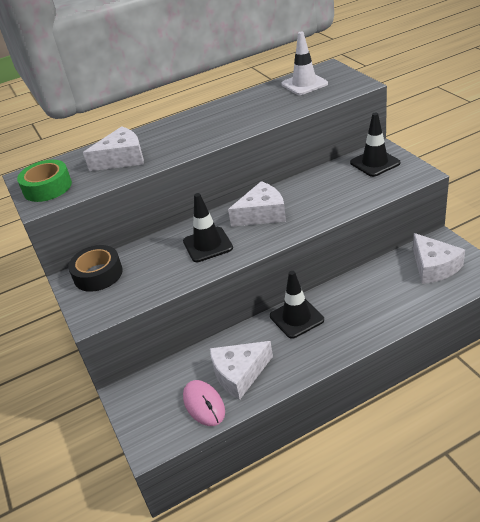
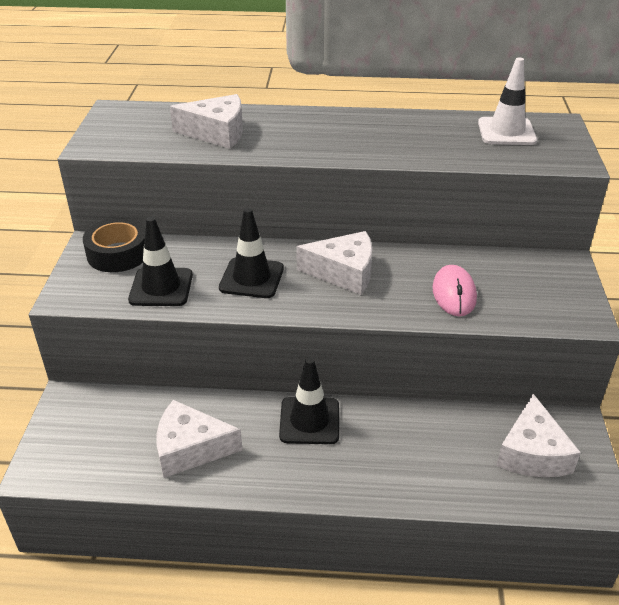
camera: 25 degrees right, 0 degrees up
green tape [17,160,72,202] -> none
pink mouse [183,380,225,426] -> pink mouse moved to [432,265,477,316]
black traffic cone [350,113,400,177] -> black traffic cone moved to [128,217,193,306]

